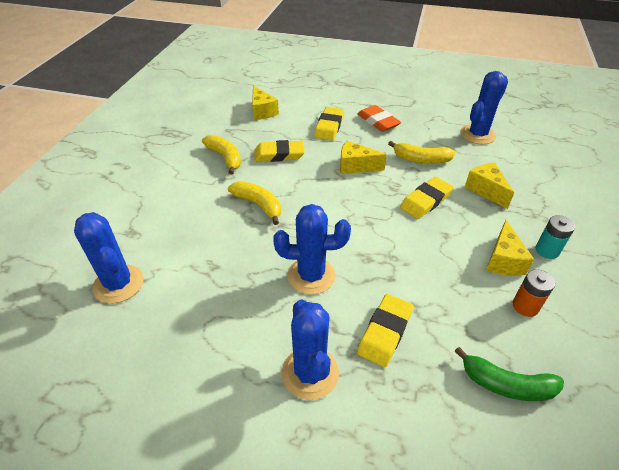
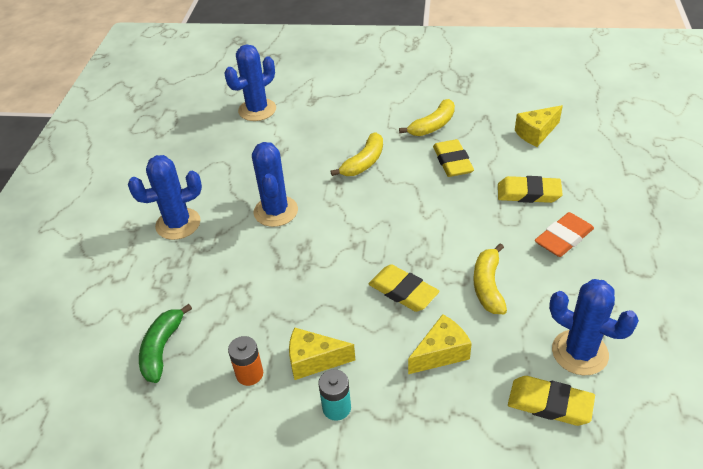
camera: 85 degrees right, 0 degrees up
yellow cheese [340,141,387,174] -> none
yellow eraser [357,294,413,367] -> yellow eraser moved to [508,376,595,426]

